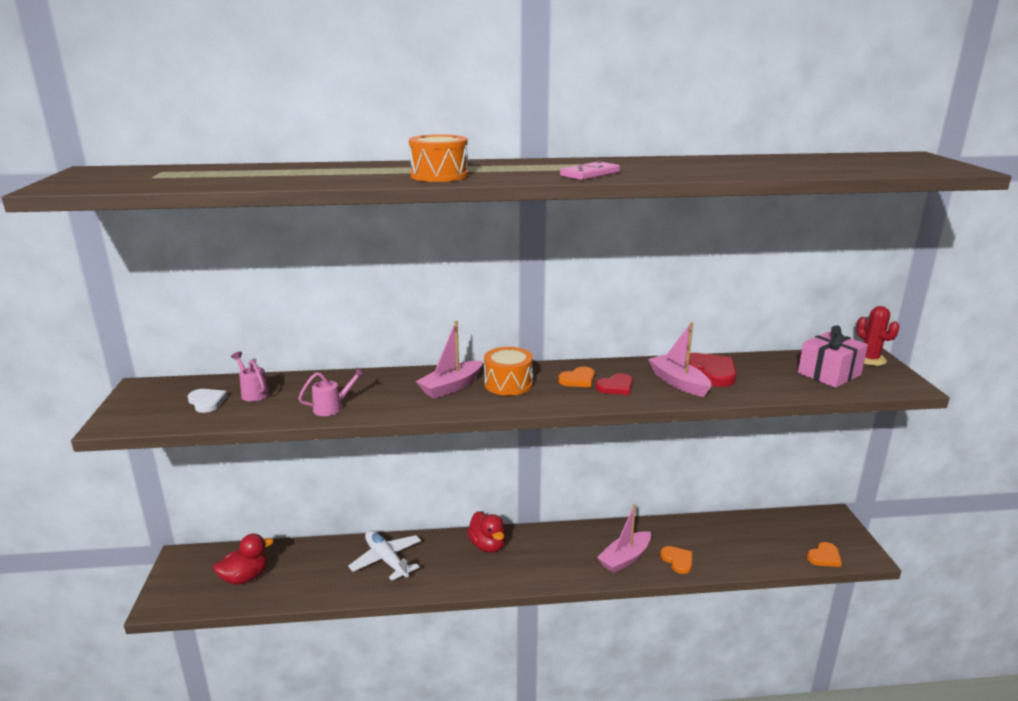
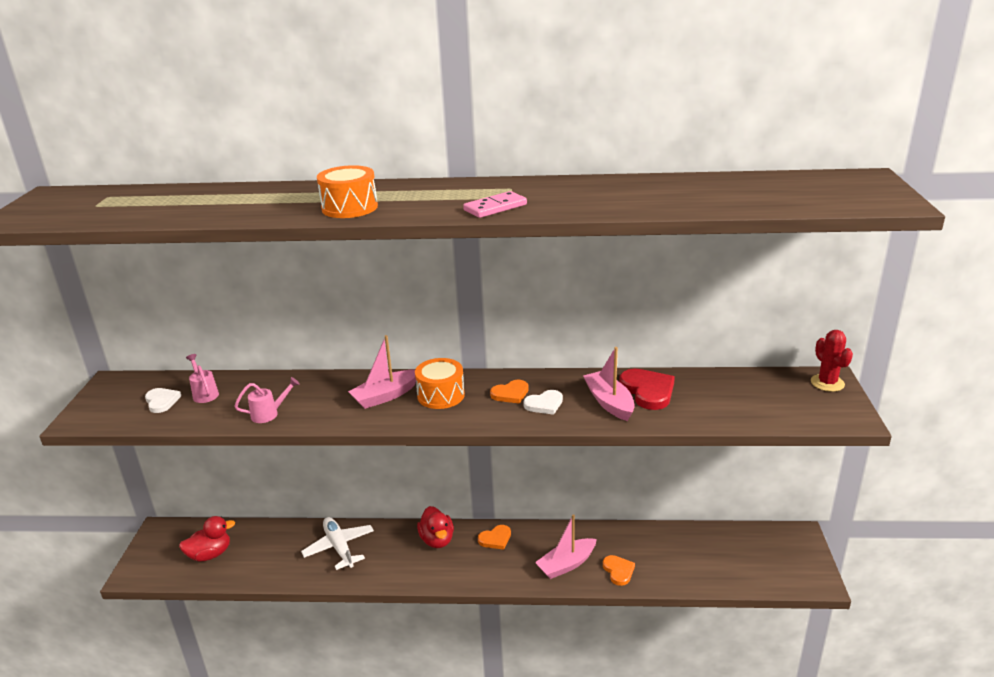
camera: 10 degrees right, 5 degrees up
red heart [596,373,633,395] -> white heart [524,390,563,415]
pink gift [798,325,868,388] -> none
orange heart [807,542,842,567] -> orange heart moved to [478,525,511,550]

